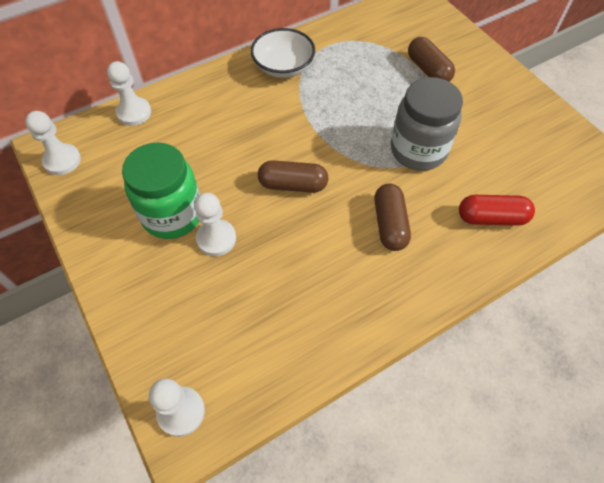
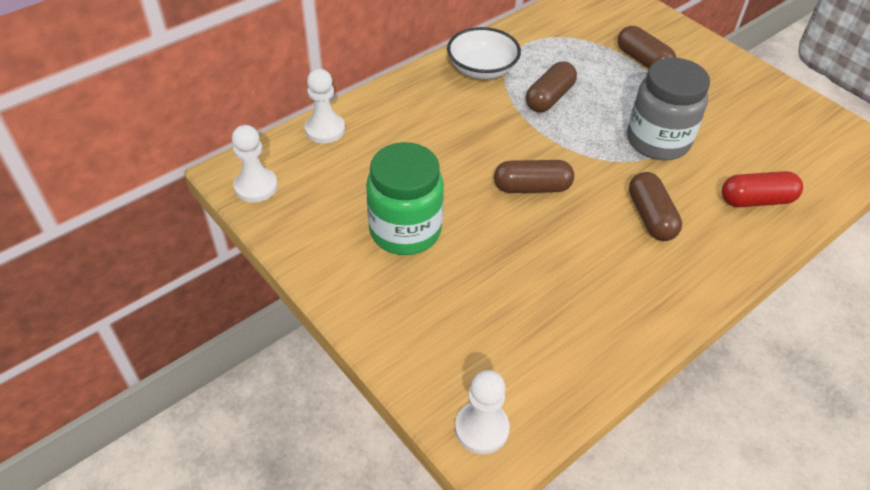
camera: 10 degrees left, 10 degrees down
white pawn [194,193,236,256] -> none
none -> brown capsule [526,61,577,112]

